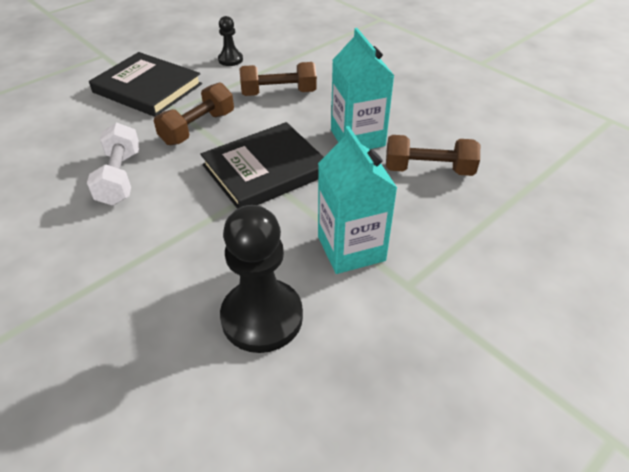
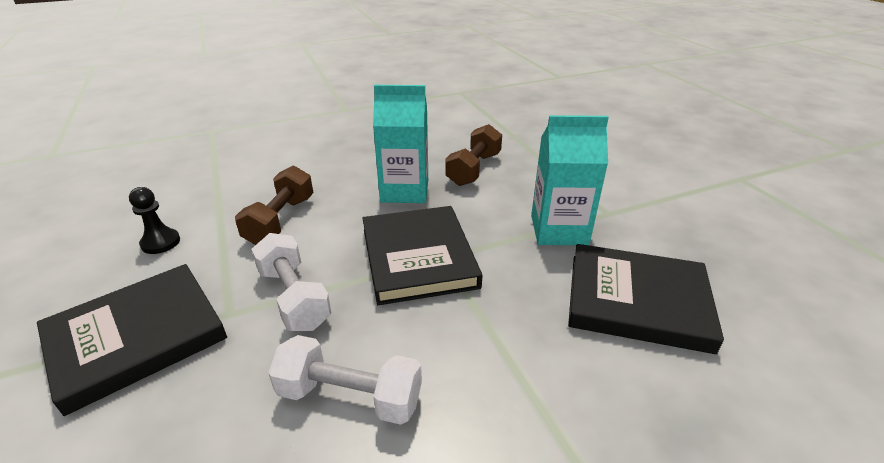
camera: 70 degrees left, 10 degrees down
brown dumbbell [154,82,234,145] -> white dumbbell [251,233,332,331]
black pawn [220,205,303,353] -> black book [568,244,724,354]

